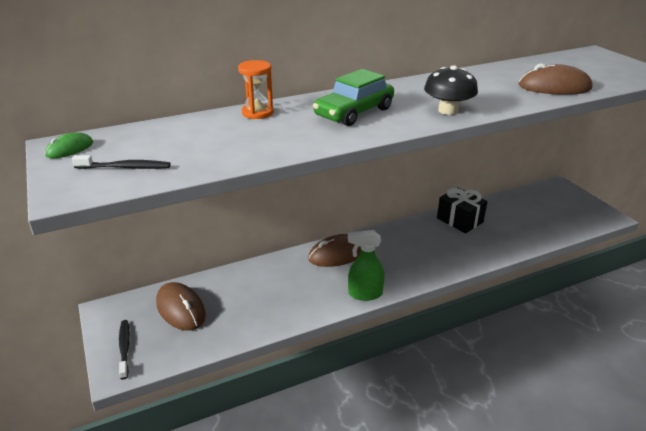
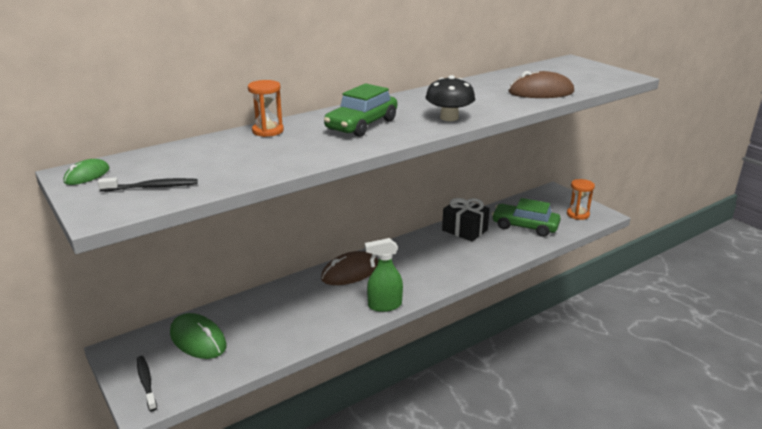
camera: 10 degrees left, 5 degrees down
brown mouse [156,282,206,331] -> green mouse [170,313,226,359]
none -> green car [492,198,561,237]
none -> orange hourglass [567,179,595,220]

